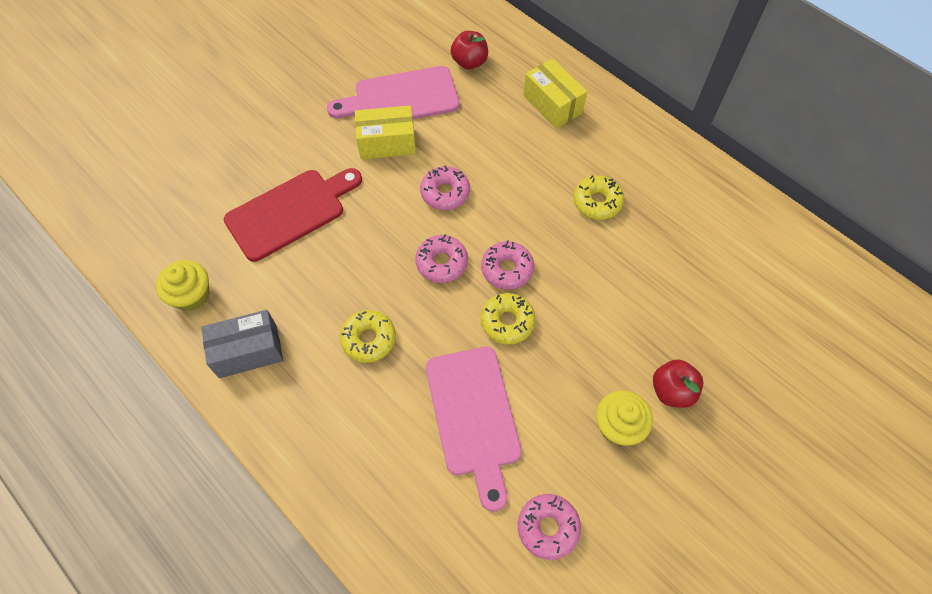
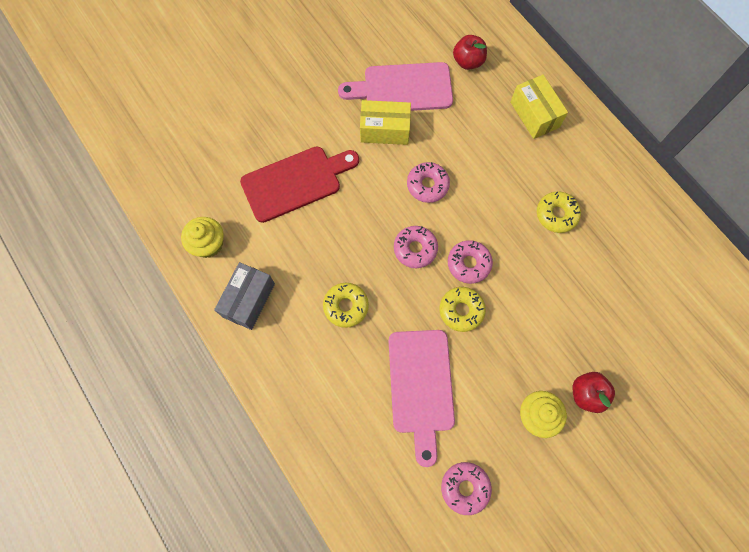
camera: 10 degrees right, 10 degrees up
grey box [201,310,283,378] -> grey box turned 60 degrees counterclockwise [214,262,275,330]

